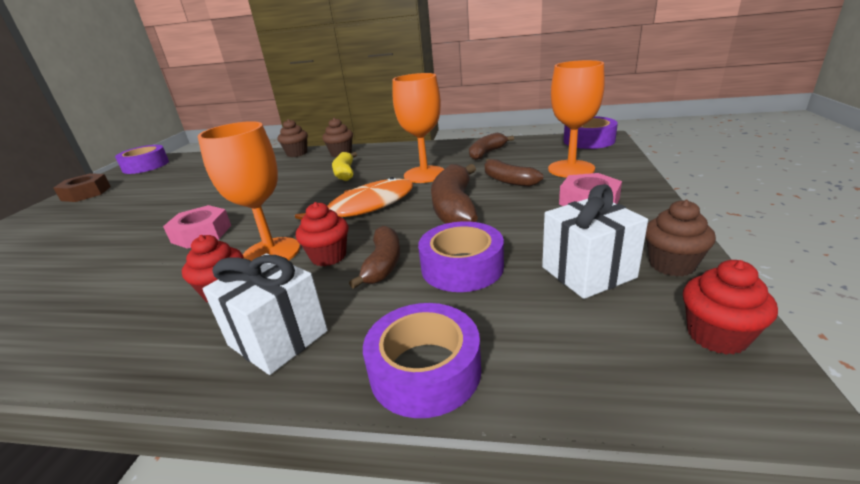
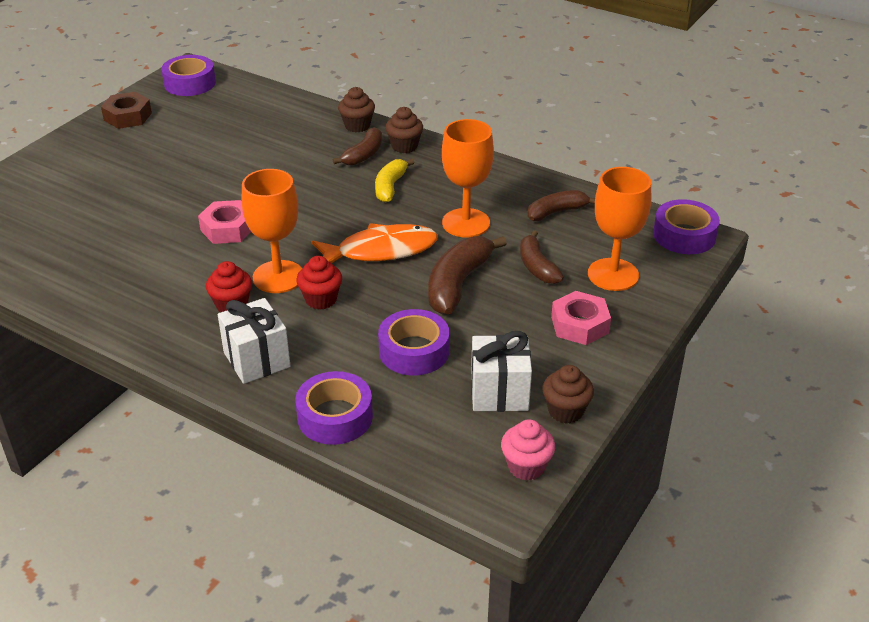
camera: 20 degrees right, 10 degrees up
brown banana [349,226,400,289] -> brown banana moved to [333,127,382,166]
red cupcake [683,260,778,355] -> pink cupcake [501,419,555,481]

